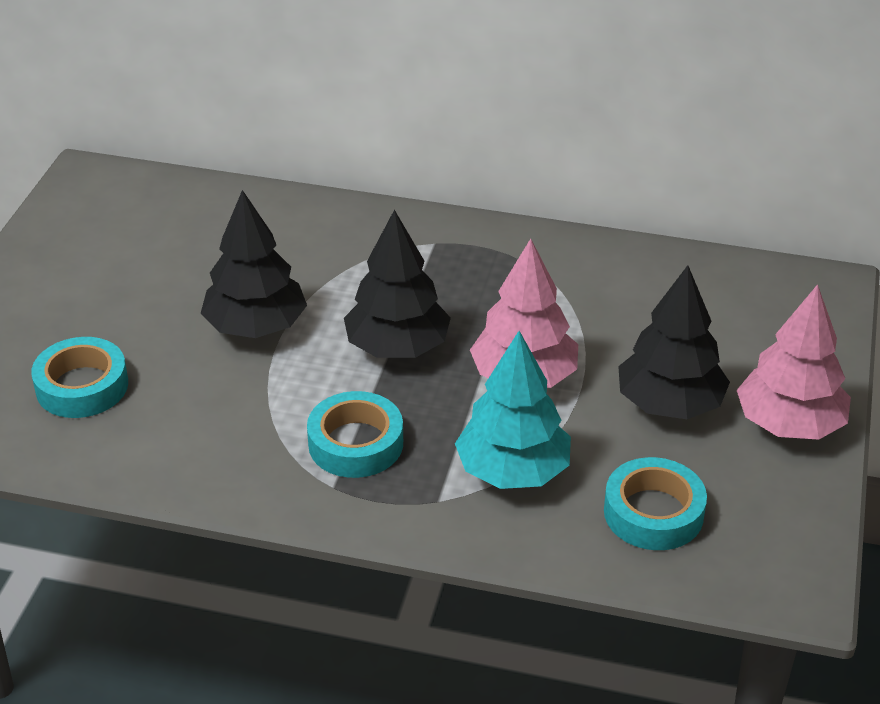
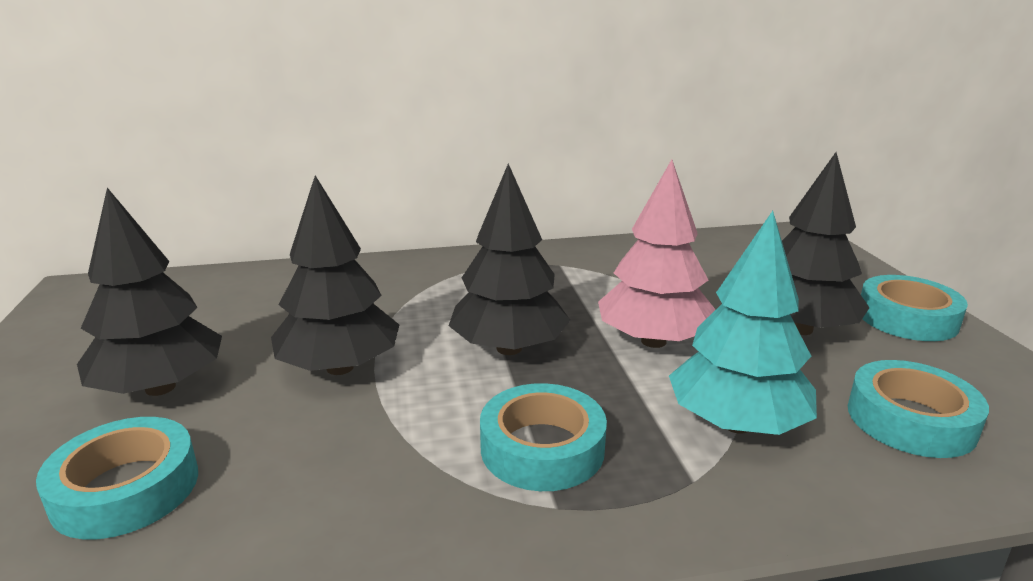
camera: 25 degrees left, 15 degrees down
pink tree [737,284,851,440] -> turquoise tape [861,275,968,341]
none -> black tree [77,188,222,396]

